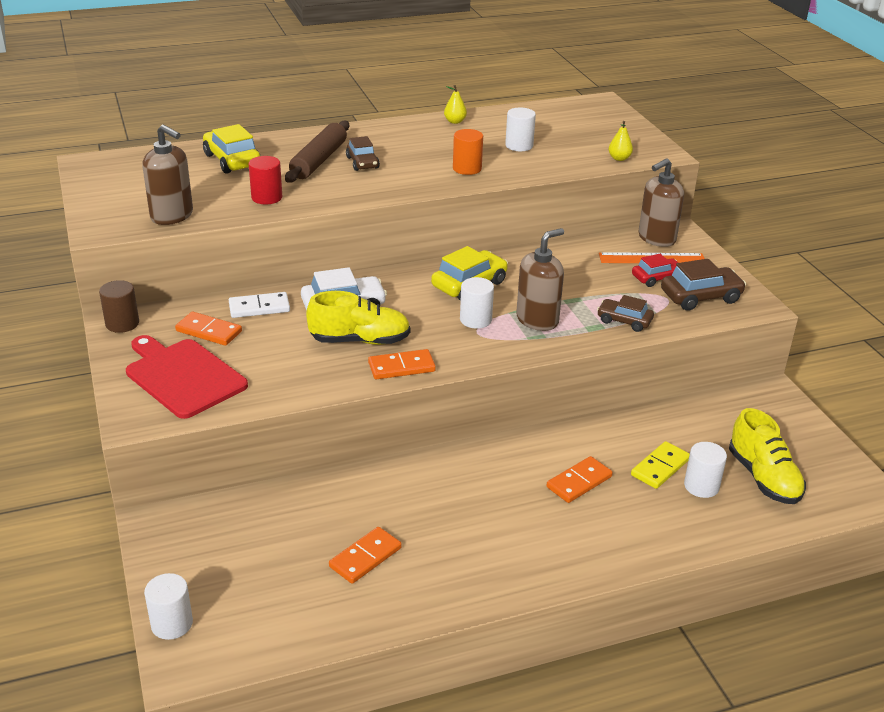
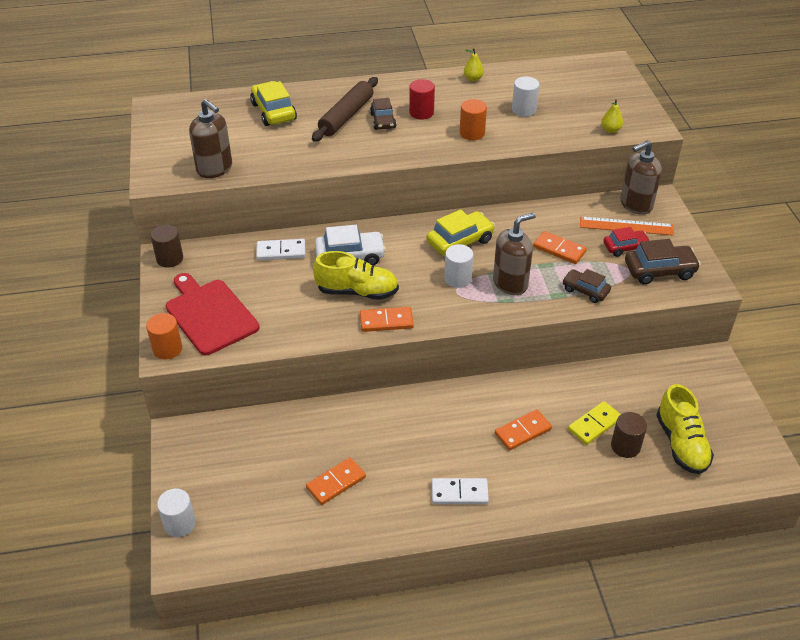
camera: 10 degrees right, 10 degrees up
orange domino [175,312,242,346] -> orange domino moved to [533,231,587,264]
red cylinder [249,156,282,204] -> red cylinder moved to [409,79,435,119]
white cylinder [684,442,727,498] -> brown cylinder [611,412,647,458]
none -> orange cylinder [146,313,182,359]
none -> white domino [432,478,489,504]

